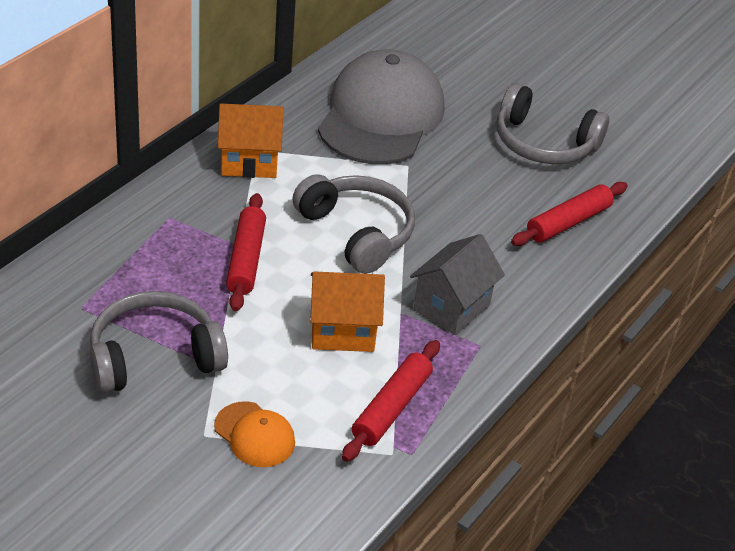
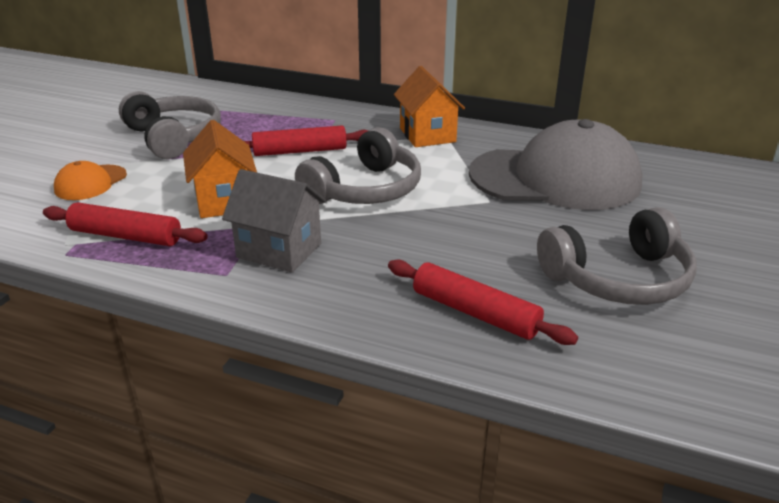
camera: 80 degrees right, 10 degrees down
grey headphones [497,83,609,164] -> grey headphones turned 120 degrees counterclockwise [537,207,697,305]

